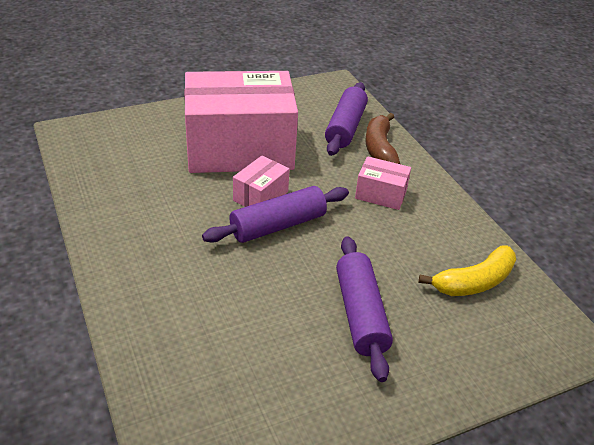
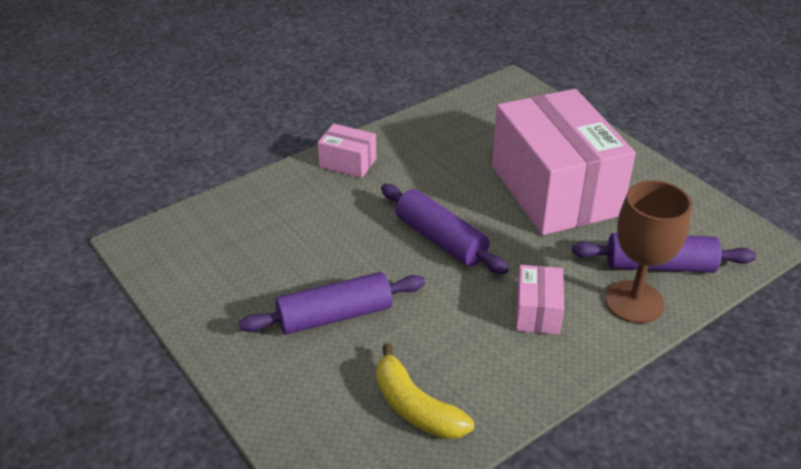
camera: 80 degrees right, 0 degrees up
pink box [233,156,290,207] -> pink box moved to [318,124,376,178]
brown banana [365,113,400,164] -> brown goblet [605,180,692,324]

